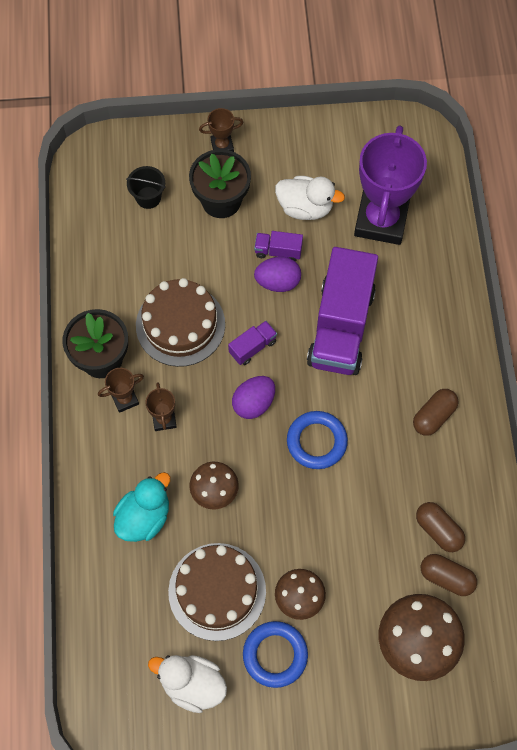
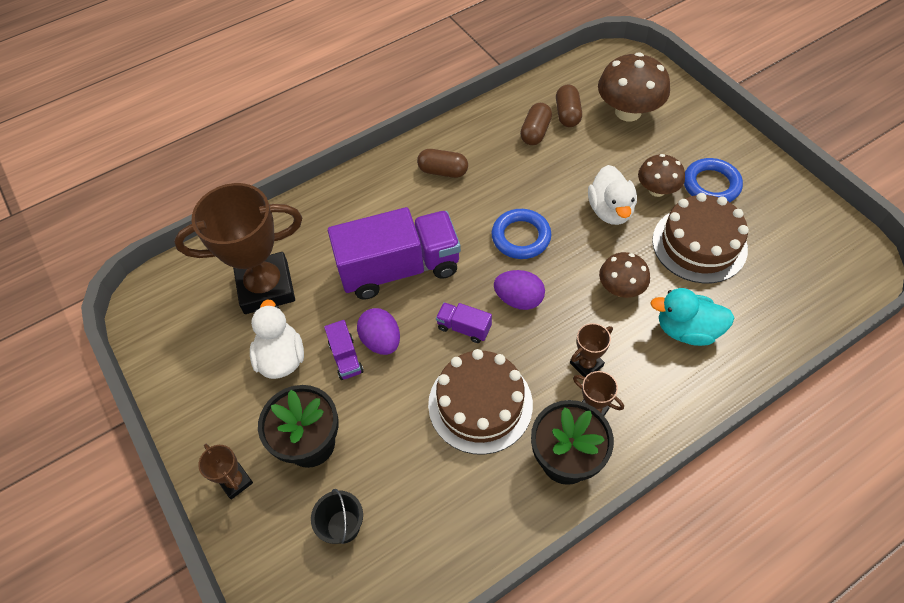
camera: 115 degrees left, 10 degrees down
white duck [148,655,227,713] -> white duck moved to [588,165,637,225]
purple trophy [354,125,427,245] -> brown trophy [174,183,302,314]

